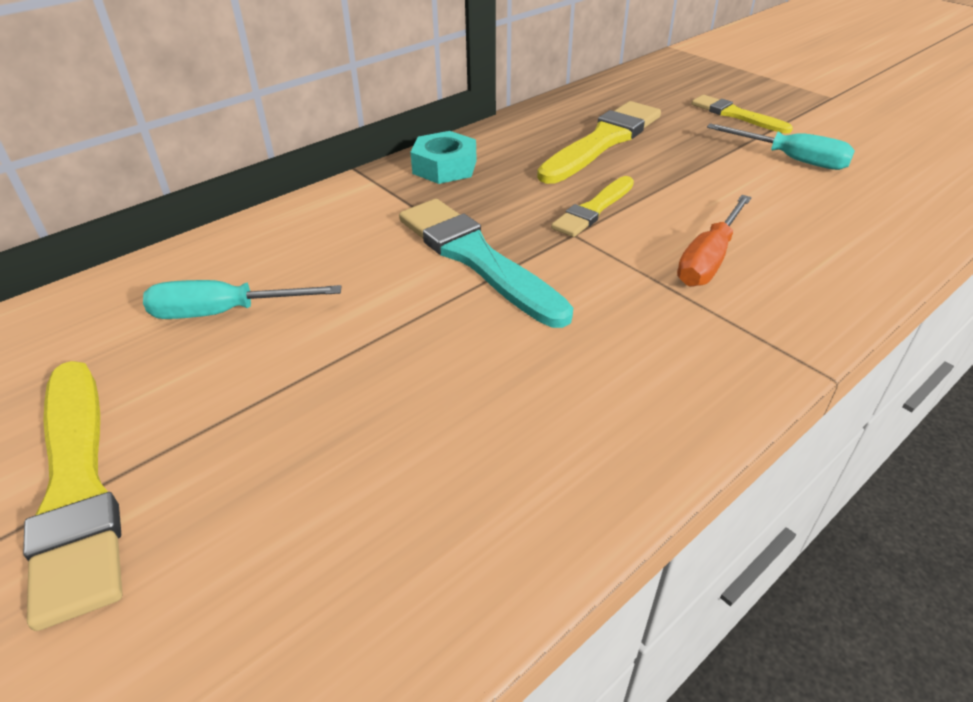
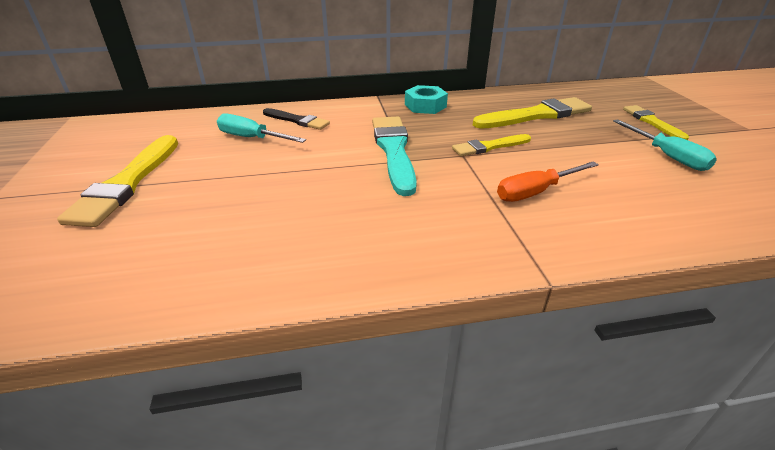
camera: 30 degrees right, 5 degrees down
none -> black brush [263,108,330,130]

